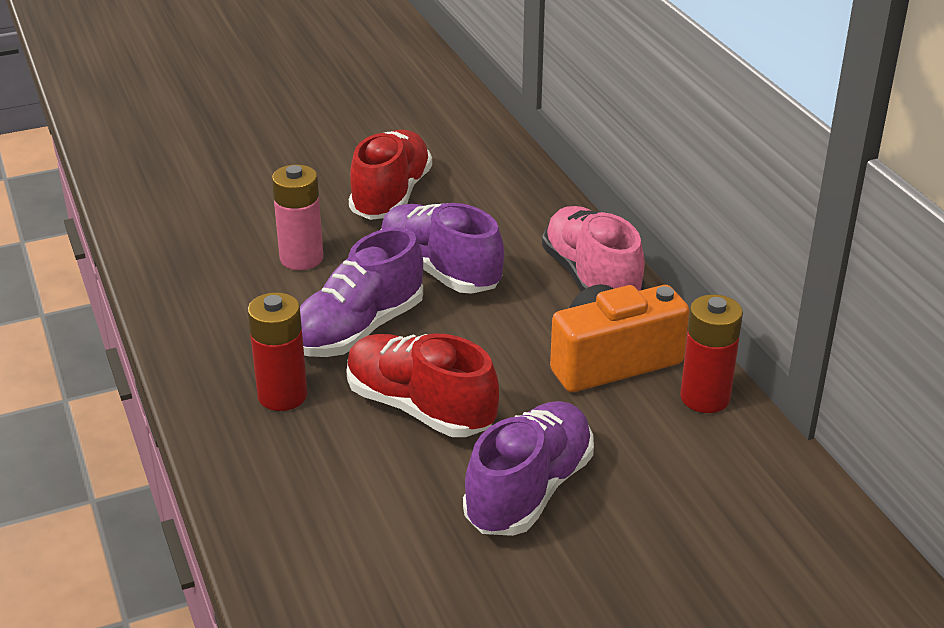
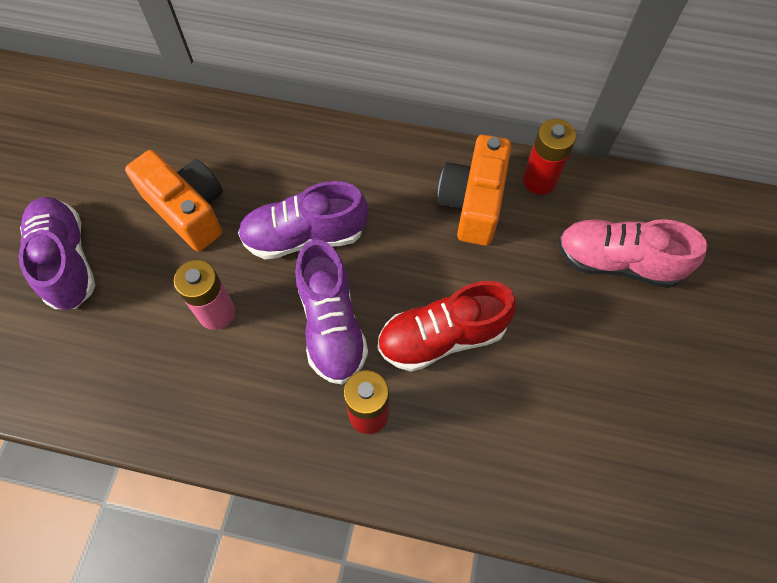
camera: 55 degrees left, 30 degrees up
red shoe [349,130,432,220] -> orange camera [125,150,223,252]
purple shoe [463,401,594,536] -> purple shoe moved to [19,197,95,310]
pink shoe [542,206,645,292] -> pink shoe moved to [558,219,707,288]

